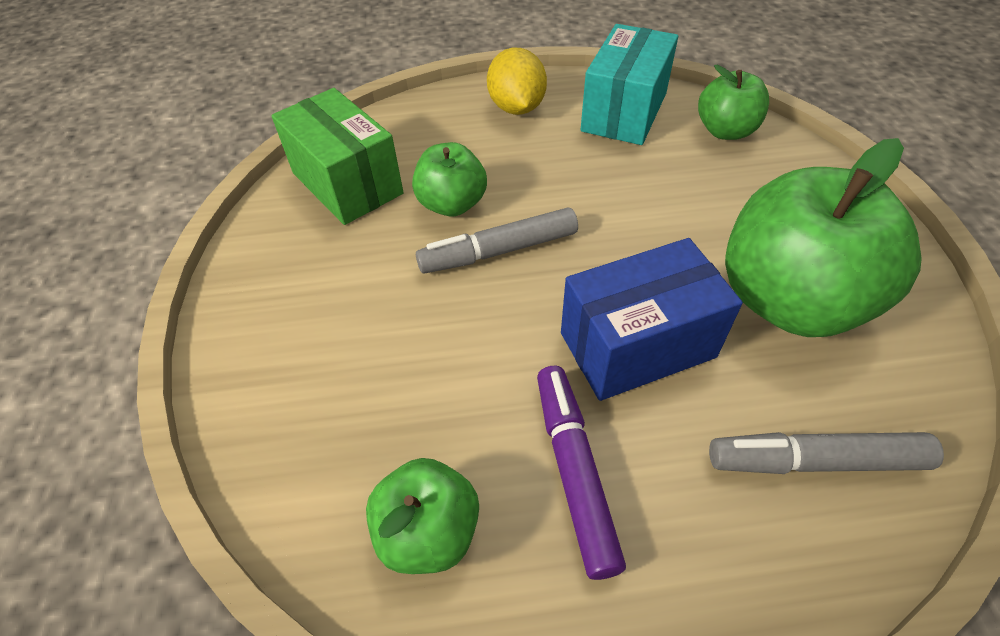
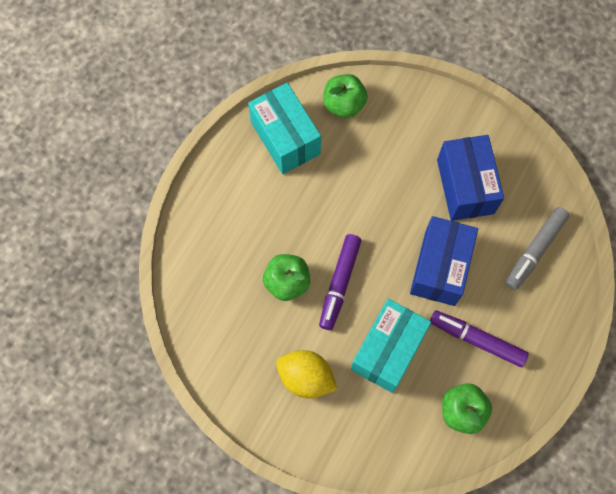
camera: 55 degrees left, 20 degrees up
green box [271,88,403,225] -> none
grey marker [416,207,578,274] -> purple marker [319,234,361,330]
yellow lemon [487,48,547,115] -> yellow lemon moved to [276,350,337,398]
green apple [725,138,922,337] -> blue box [437,135,504,221]
none -> turquoise box [351,299,431,393]

